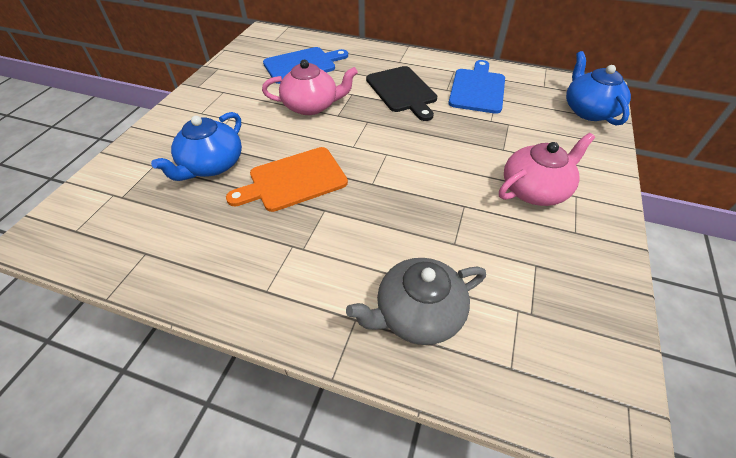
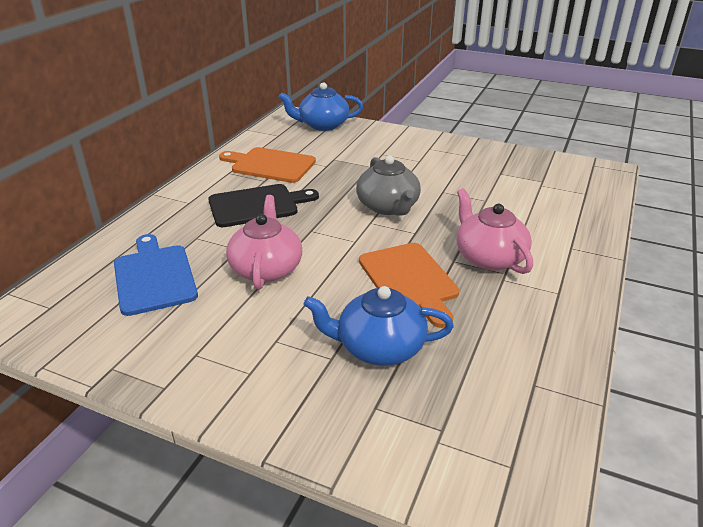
camera: 85 degrees left, 15 degrees down
blue teapot [151,112,242,181] -> blue teapot turned 150 degrees clockwise [303,286,454,366]
grey teapot [346,258,486,345] -> grey teapot moved to [356,155,421,216]
blue cutting board [448,60,505,114] -> orange cutting board [219,147,316,183]
pink teapot [499,133,595,206] -> pink teapot moved to [456,188,533,274]

